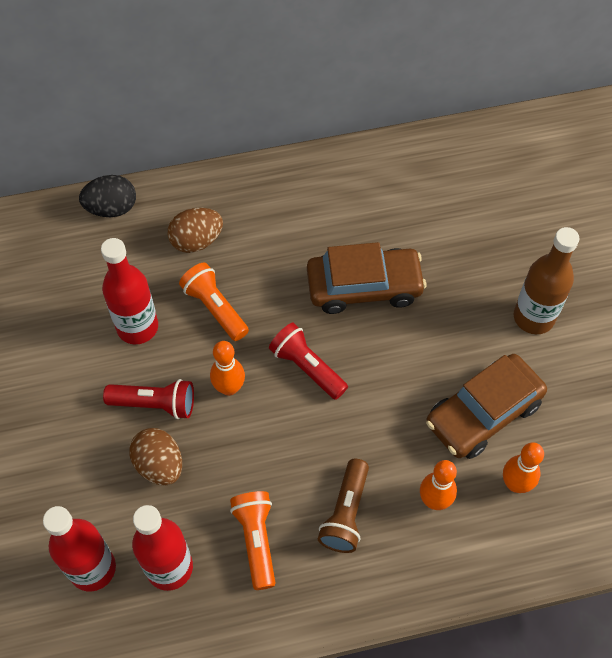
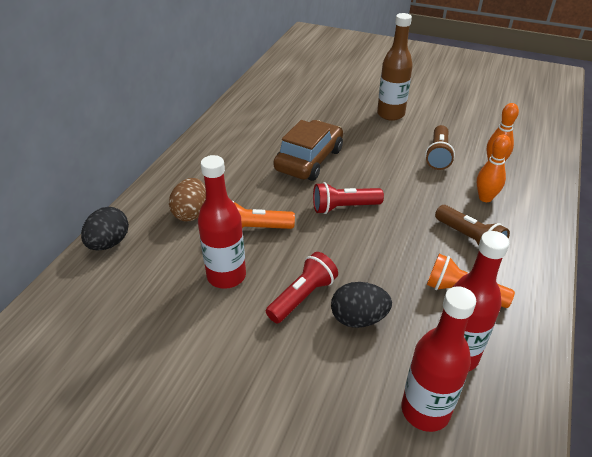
camera: 55 degrees left, 20 degrees down
brown egg [129,428,182,486] -> black egg [331,282,392,328]
orange bowling pin [210,341,245,396] -> none
brown car [426,354,547,459] -> brown flashlight [425,125,455,170]

